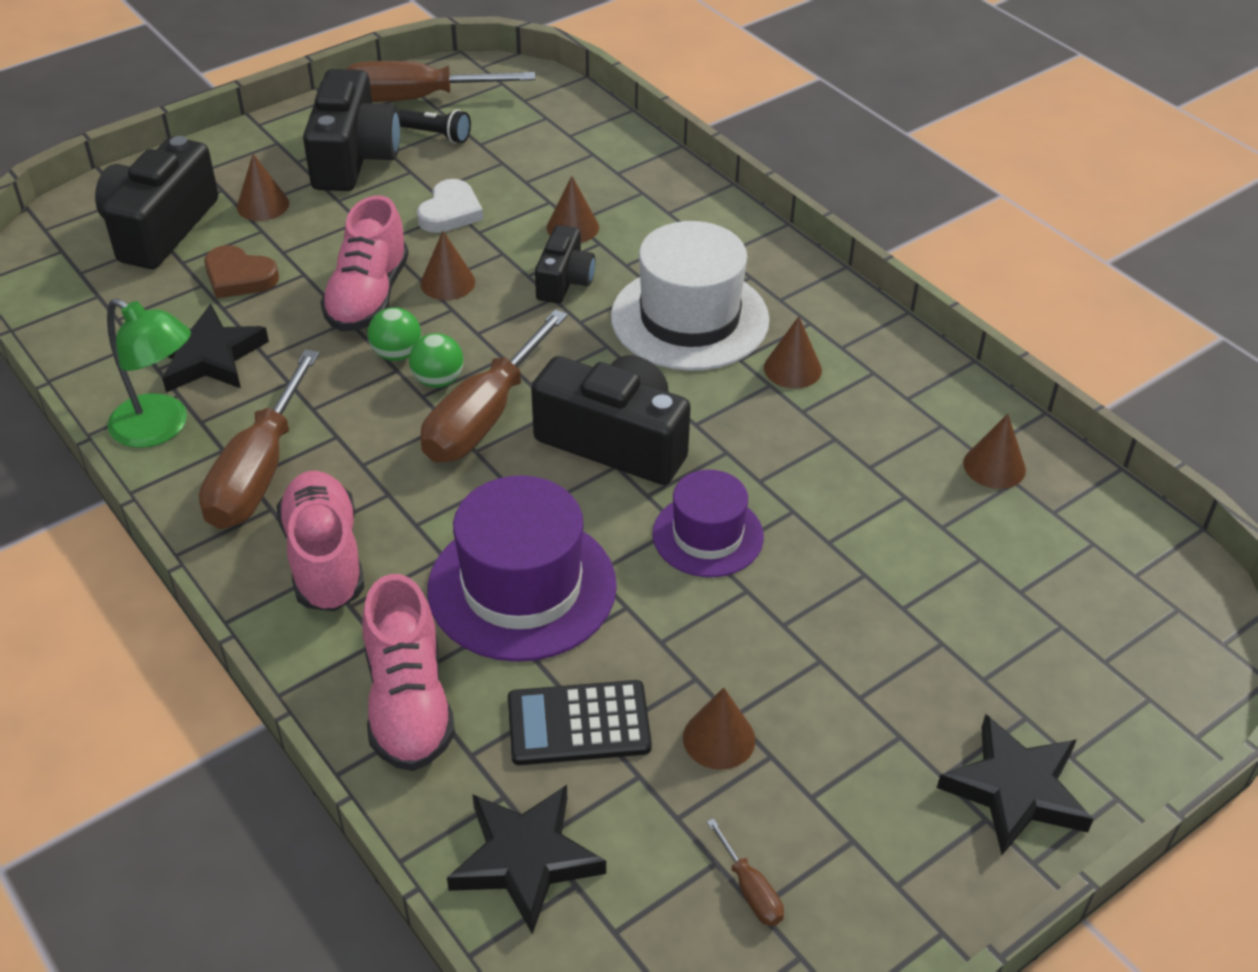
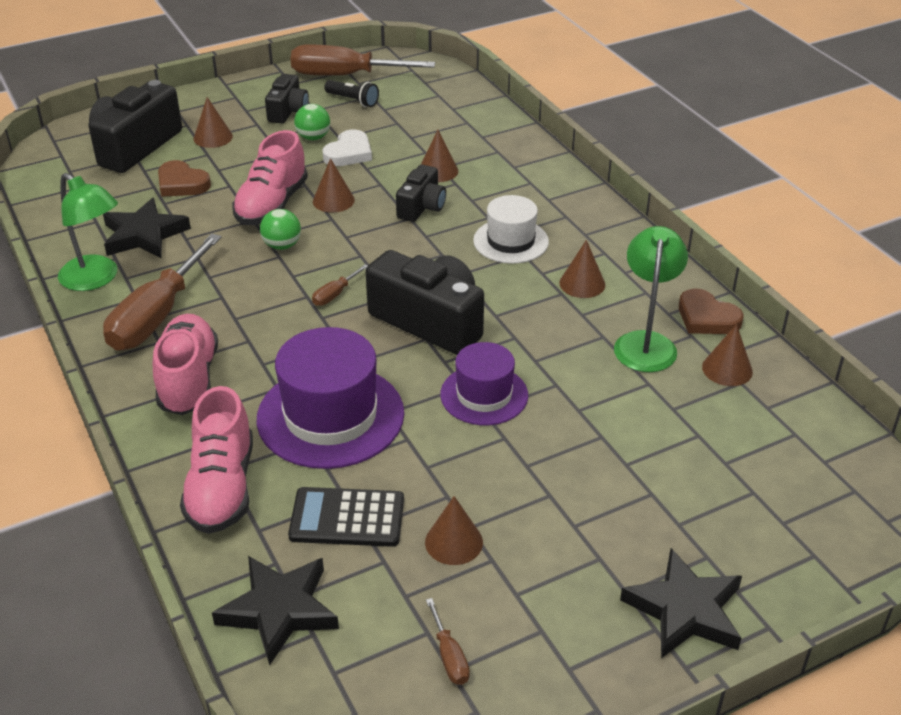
camera: 10 degrees right, 5 degrees down
black camera [303,69,400,191] -> black camera [265,74,309,123], size x0.57
green ball [409,333,464,388] -> green ball moved to [294,104,330,140]
brown screwdriver [421,309,568,463] -> brown screwdriver [312,265,367,306], size x0.41
white hat [611,221,770,371] -> white hat [473,195,549,264], size x0.61
none -> green lamp [614,226,688,372]
none -> brown heart [679,289,743,334]

